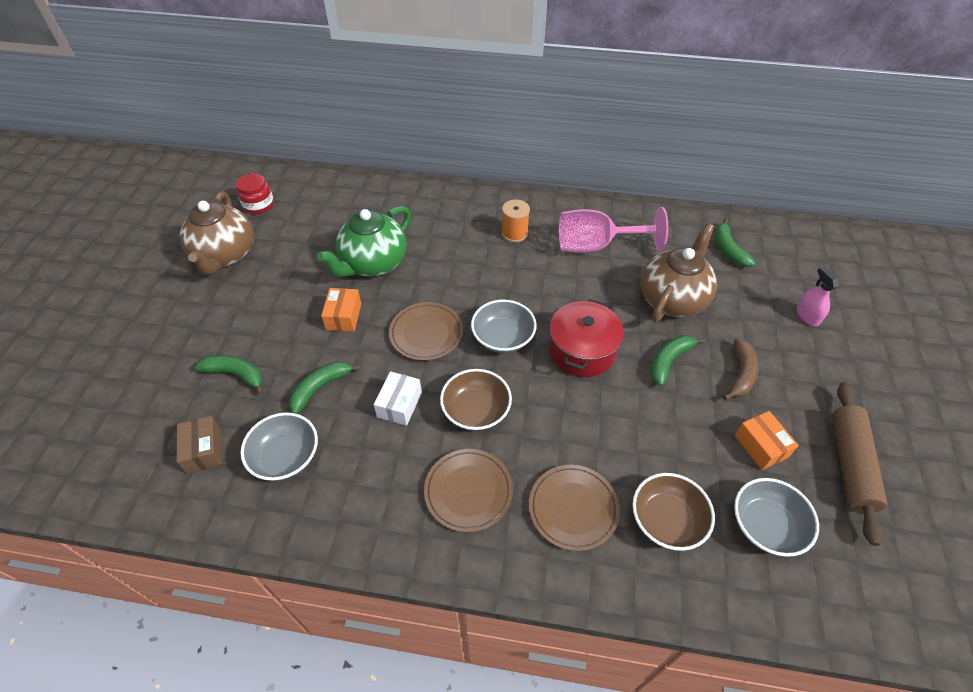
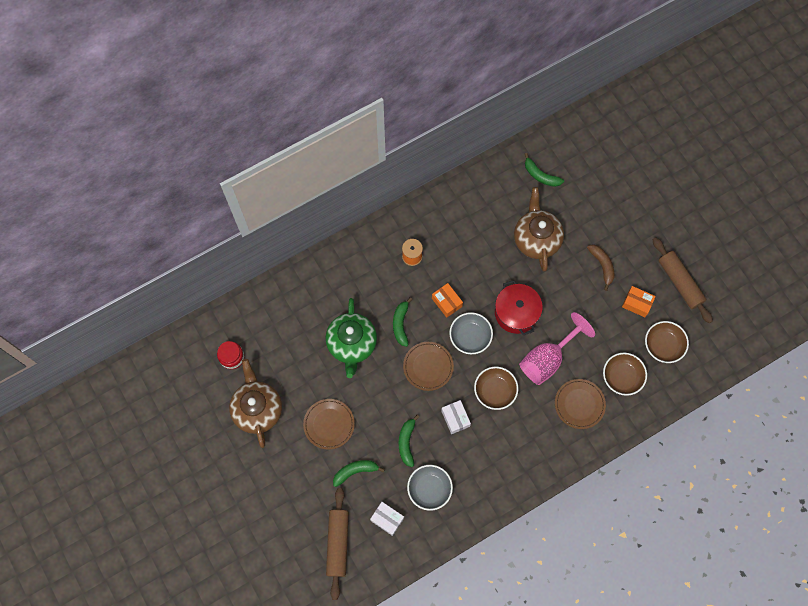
camera: 40 degrees left, 20 degrees up
brown box [176,416,222,474] -> white box [370,502,404,536]
brown teapot [179,191,254,275] -> brown teapot turned 150 degrees counterclockwise [229,359,282,448]
orange box [321,288,361,332] -> orange box moved to [432,283,463,318]
brown plate [424,449,513,532] -> brown plate moved to [303,399,355,450]
pink goblet [559,207,668,253] -> pink goblet moved to [519,312,595,385]
green banana [651,335,706,386] -> green banana moved to [393,297,412,347]
grey bowl [734,478,819,557] -> brown bowl [645,321,689,363]
pink spray bottle [797,266,839,326] -> none
none -> brown rolling pin [326,488,349,600]

